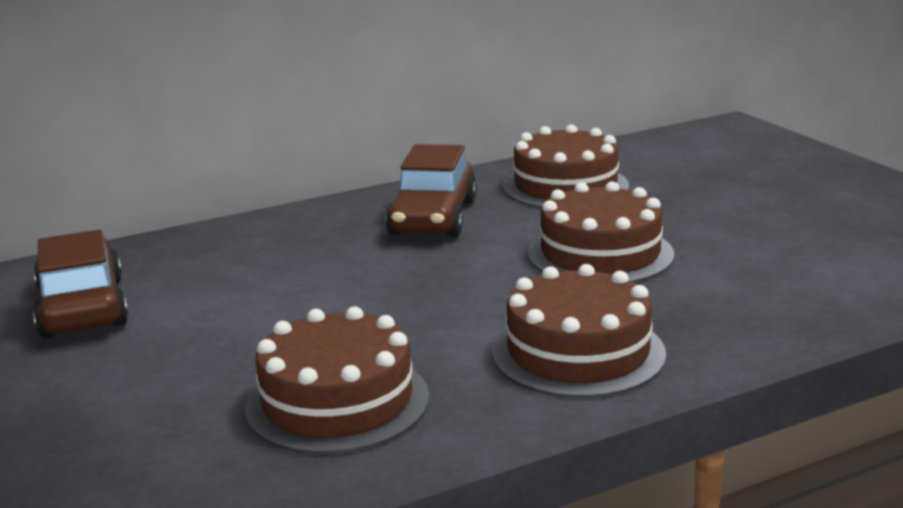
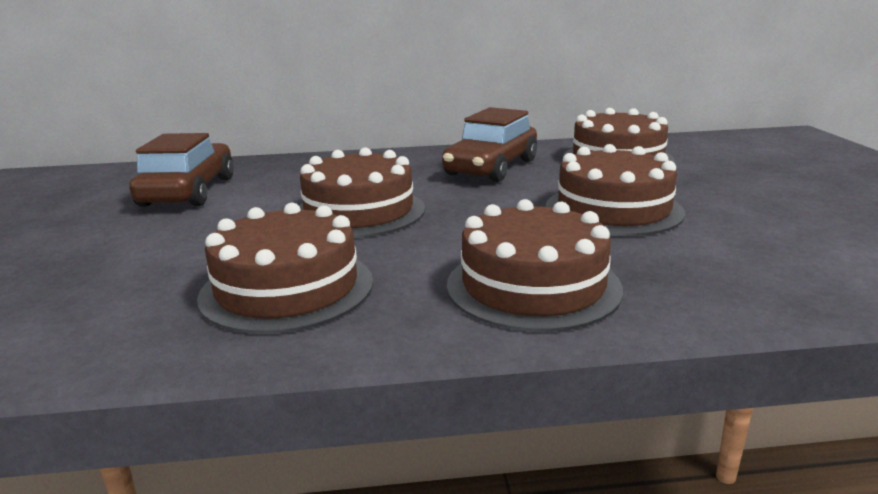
camera: 20 degrees right, 0 degrees up
none -> brown cake [299,147,425,238]

